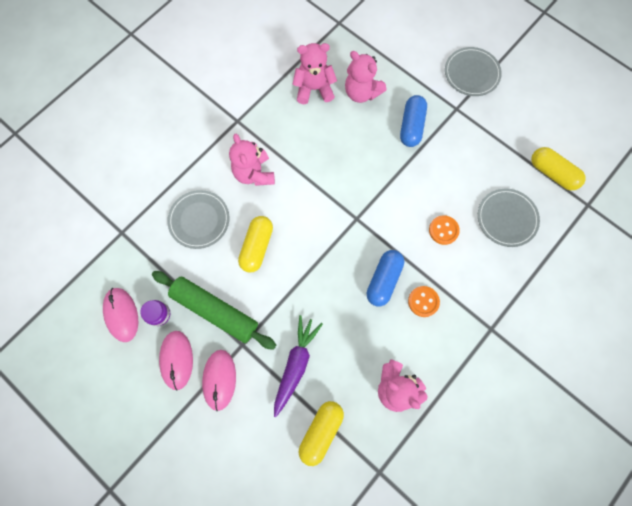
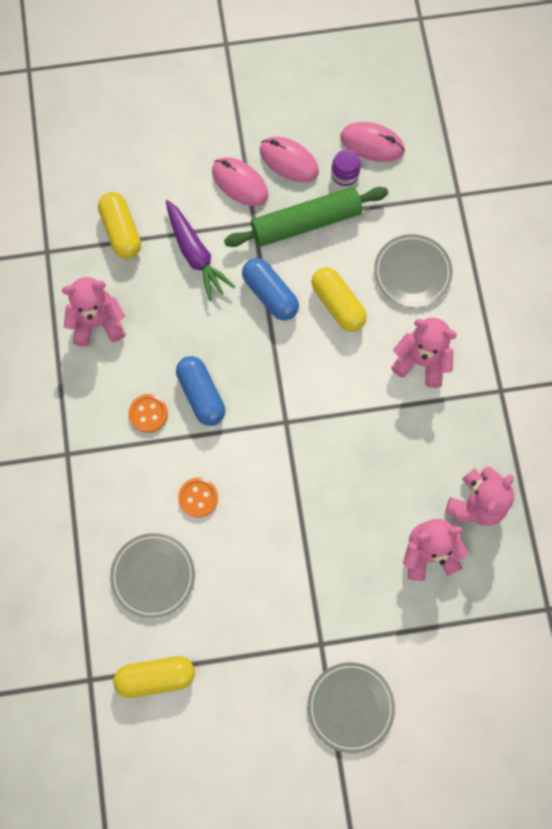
camera: 130 degrees right, 0 degrees up
blue capsule [400,95,427,147] -> blue capsule moved to [242,258,299,320]

